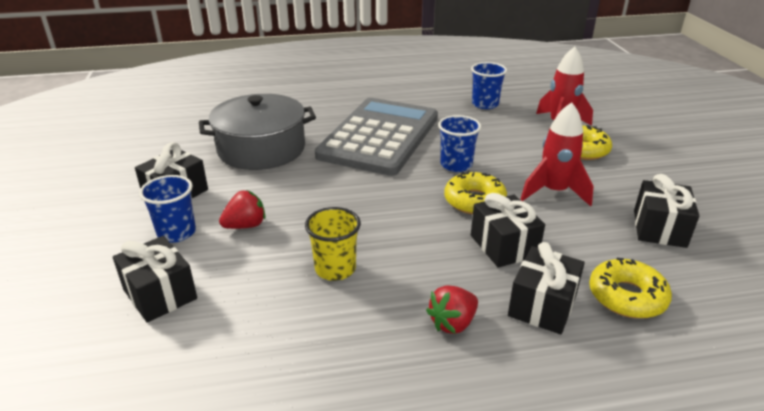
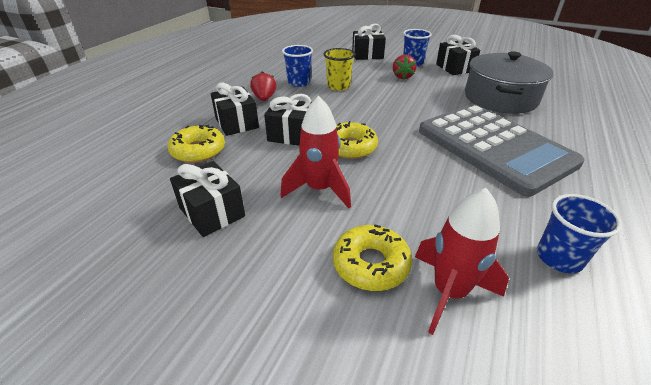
camera: 125 degrees right, 5 degrees up
blue cup [438,115,481,172] -> blue cup moved to [282,45,313,87]

